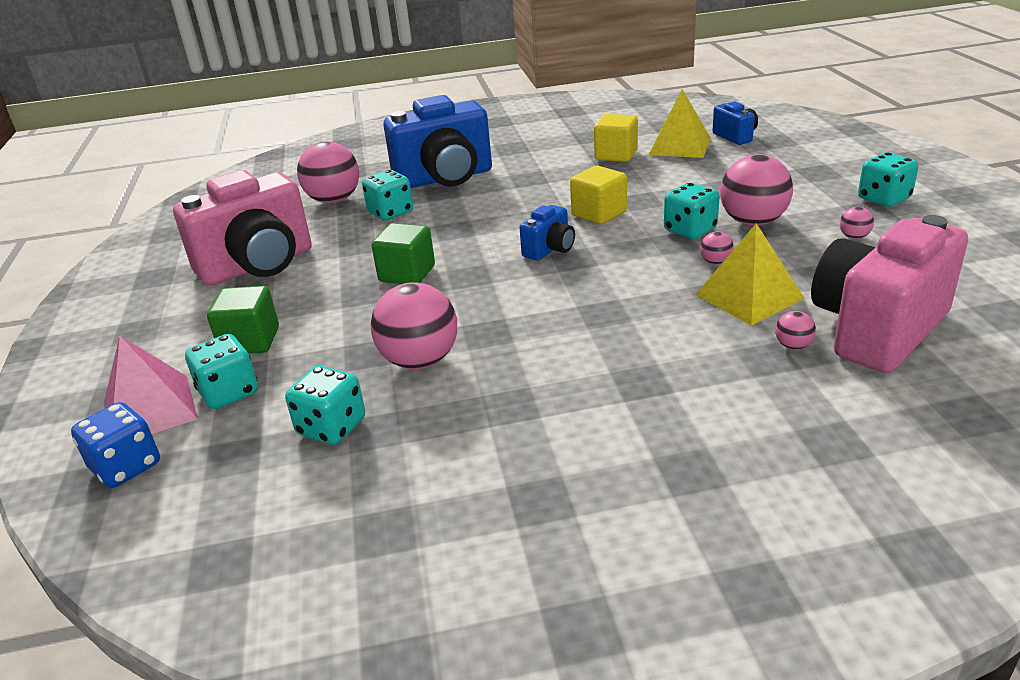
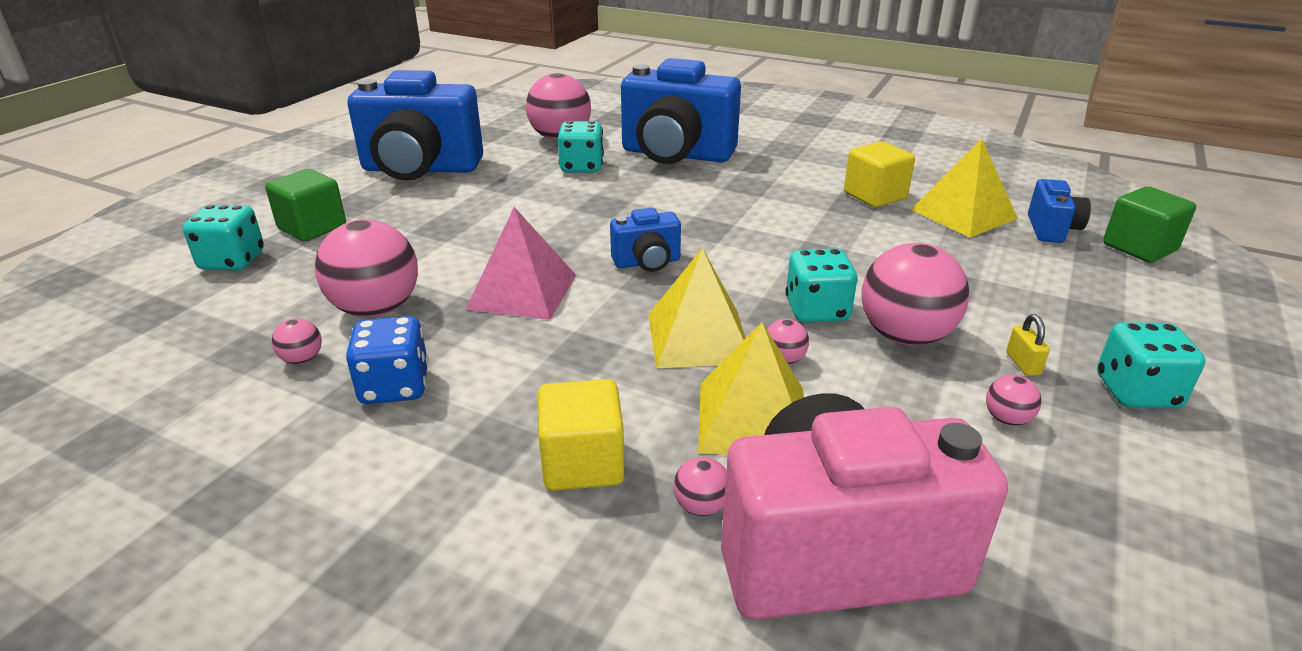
camera: 35 degrees right, 0 degrees up
blue dice [71,402,160,488] -> blue dice moved to [346,316,429,404]
pink pyramid [104,336,198,434] -> pink pyramid moved to [466,207,576,320]
pink camera [173,170,312,286] -> blue camera [347,70,483,180]
turquoise dice [285,366,365,445] -> none
green cube [371,223,435,284] -> green cube moved to [1103,186,1196,263]
yellow cube [570,165,627,225] -> yellow cube moved to [538,379,625,491]
none -> pink ball [272,318,322,364]
none -> yellow pyramid [648,248,746,368]
none -> yellow padlock [1006,314,1050,376]

